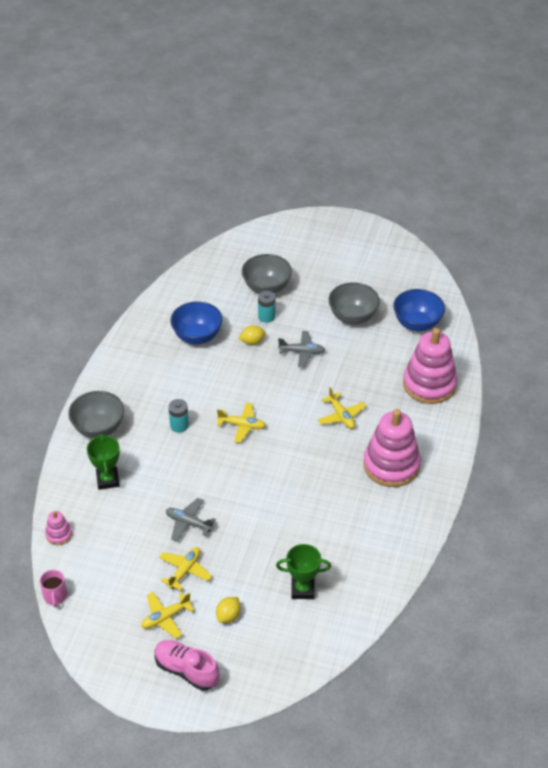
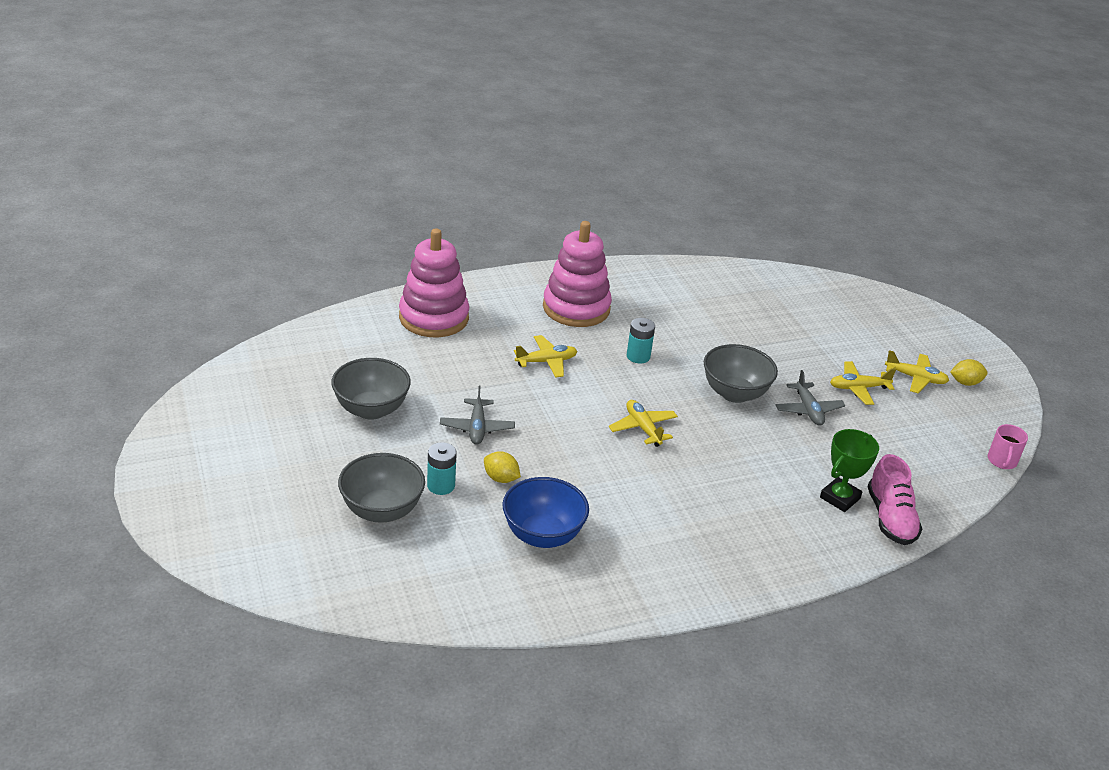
camera: 130 degrees left, 10 degrees down
pink mug [40,570,67,607] -> pink mug turned 150 degrees clockwise [988,424,1028,469]
pink stacking toy [45,511,72,545] -> none
grey bowl [68,391,124,438] -> grey bowl moved to [704,344,778,403]
pink shoe [154,640,219,691] -> pink shoe moved to [868,454,922,545]
turquoise battery [168,399,189,433] -> turquoise battery moved to [627,318,655,363]
yellow lemon [216,597,241,623] -> yellow lemon moved to [950,359,988,386]
green trophy [276,544,331,599] -> none
grey plane [278,331,325,368] -> grey plane turned 150 degrees counterclockwise [440,385,515,445]
yellow plane [318,387,366,429] -> yellow plane turned 45 degrees clockwise [514,335,577,378]
blue bowl [393,289,445,331] -> none

